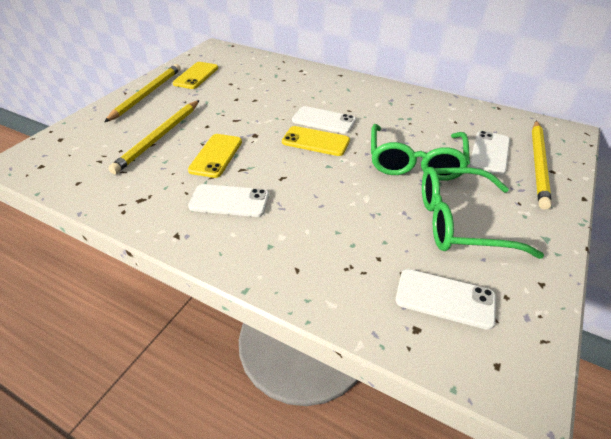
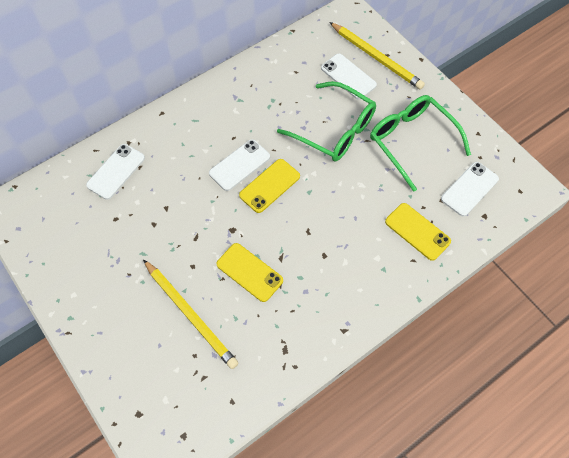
camera: 65 degrees left, 20 degrees up
yellow pencil [104,64,181,122] -> none
yellow phone [173,62,218,89] -> yellow phone moved to [385,203,451,261]
white phone [188,184,269,217] -> white phone moved to [86,144,145,200]
green glasses [422,167,544,259] -> green glasses turned 120 degrees clockwise [370,95,471,192]

